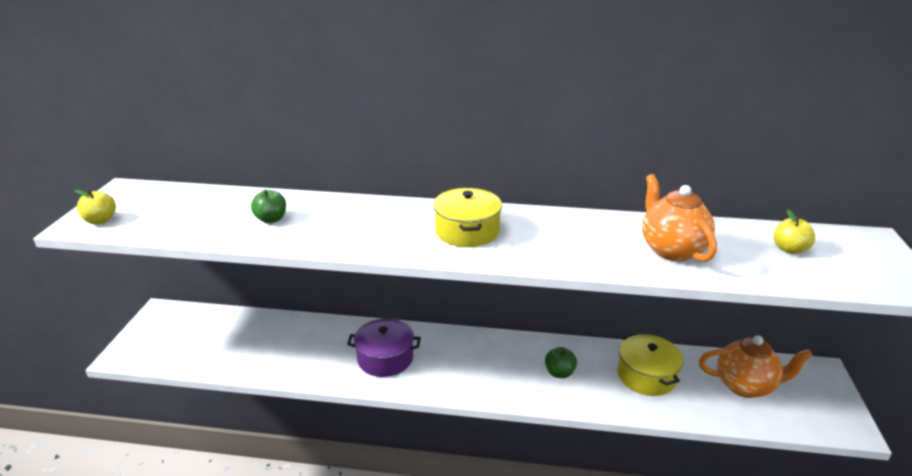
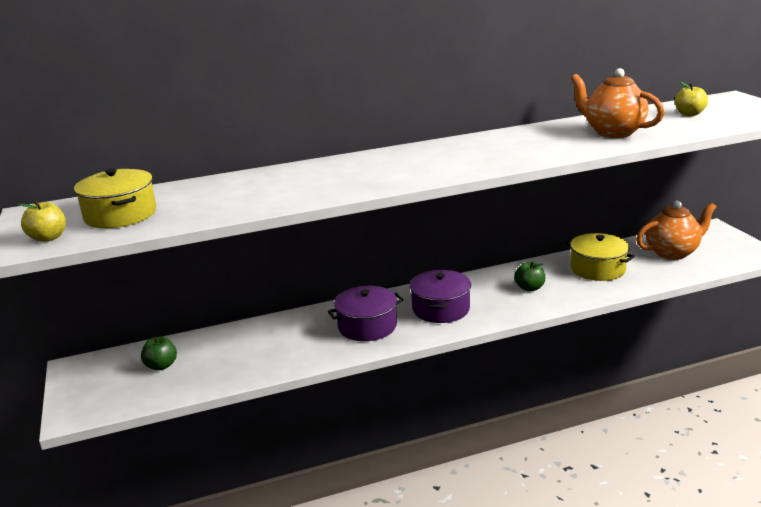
camera: 25 degrees left, 5 degrees down
green apple [251,190,286,223] -> green apple moved to [141,336,177,370]
yellow pot [433,188,502,247] -> yellow pot moved to [74,168,156,228]
none -> purple pot [410,270,471,323]

